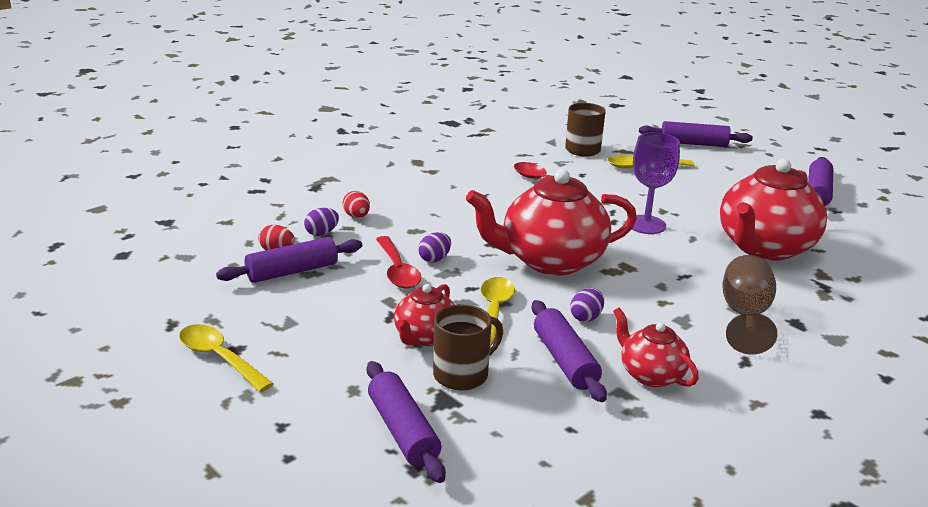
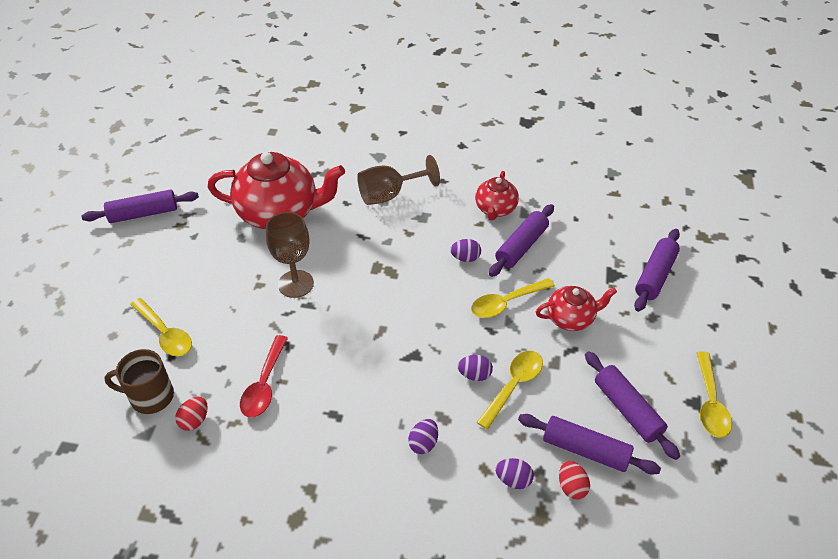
camera: 125 degrees left, 20 degrees up
red egg [343,191,370,218] -> red egg moved to [175,397,208,431]
red spoon [376,236,421,288] -> yellow spoon [476,351,543,430]
brown mug [433,304,503,391] -> none
red teapot [466,169,637,275] -> none
purple goblet [632,132,680,234] -> brown goblet [266,212,314,298]
purple rolling pin [639,121,753,147] -> purple rolling pin moved to [585,351,680,460]
none -> purple egg [408,419,438,454]

